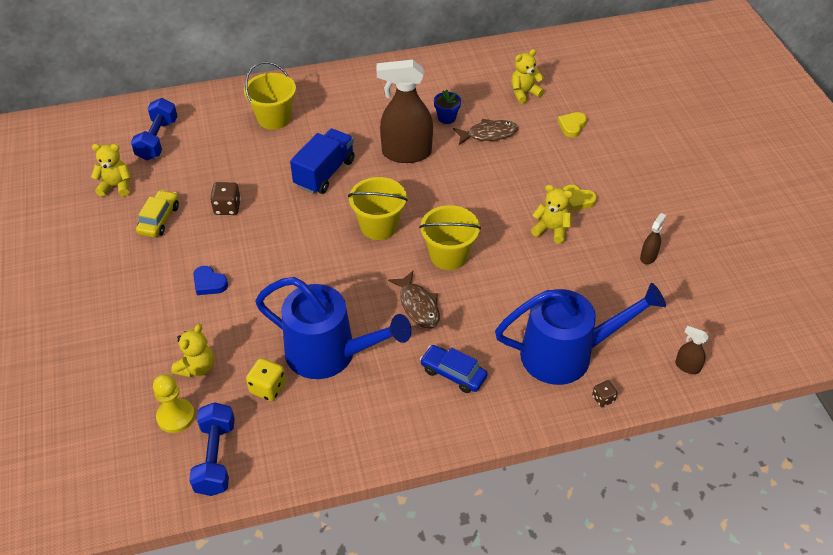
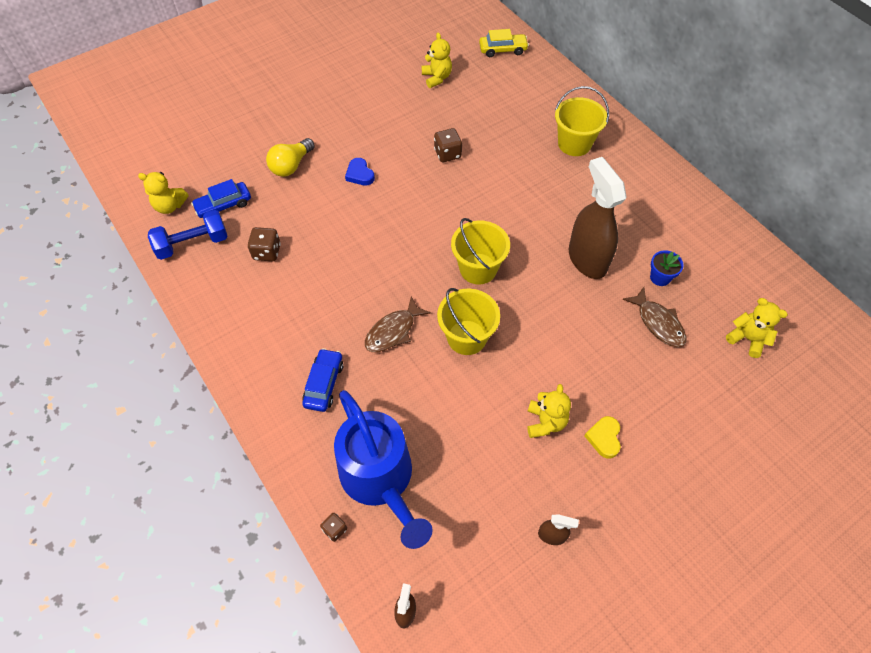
camera: 70 degrees right, 10 degrees up
blue dumbbell [131,98,177,160] -> none
yellow car [136,190,179,237] -> yellow car moved to [479,29,529,57]
yellow pawn [153,374,195,433] -> blue car [191,179,251,218]
yellow teddy bear [171,324,214,378] -> yellow teddy bear moved to [138,172,189,214]
blue heart [193,266,228,295] -> blue heart turned 45 degrees counterclockwise [345,158,375,186]
yellow dice [246,358,286,401] -> brown dice [248,227,281,261]
blue watering can [255,277,412,379] -> none
blue truck [290,129,355,194] -> none
yellow heart [558,112,587,138] -> none
none -> yellow light bulb [266,138,315,177]

